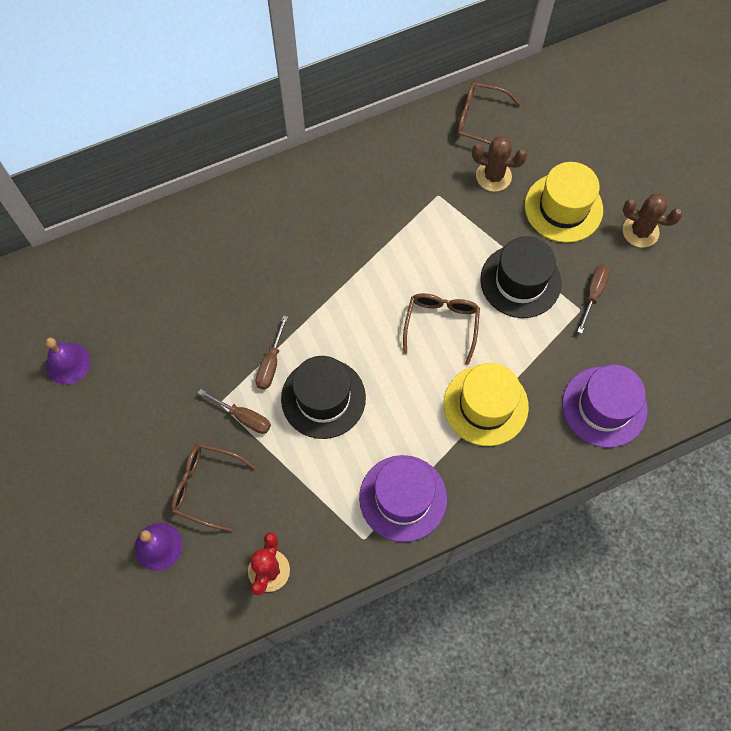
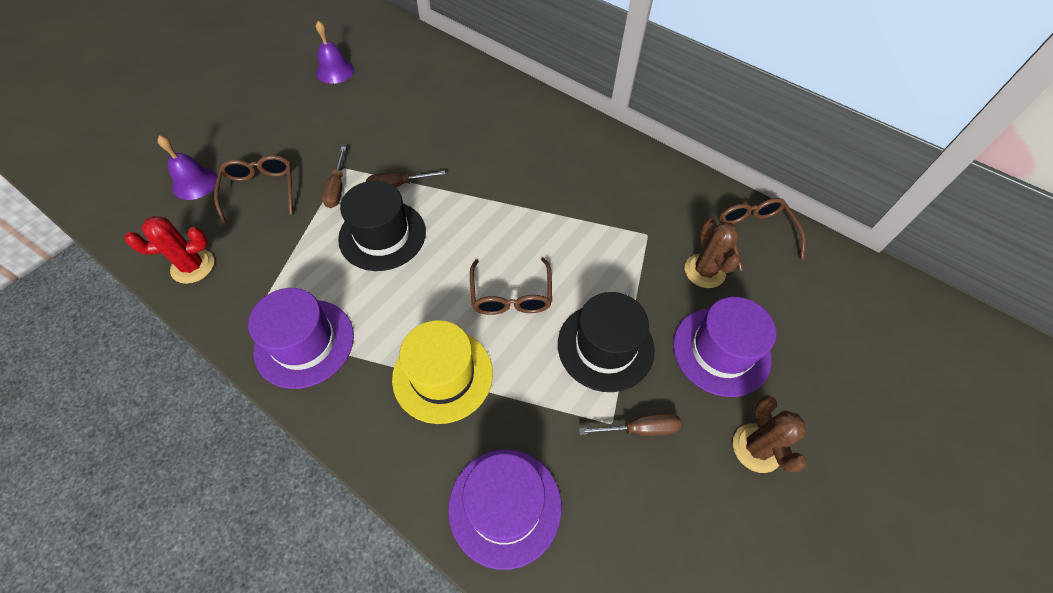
camera: 60 degrees right, 10 degrees down
brown glasses [403,293,480,365] -> brown glasses turned 105 degrees clockwise [470,257,552,315]
yellow hat [525,162,603,243] -> purple hat [673,297,776,397]

